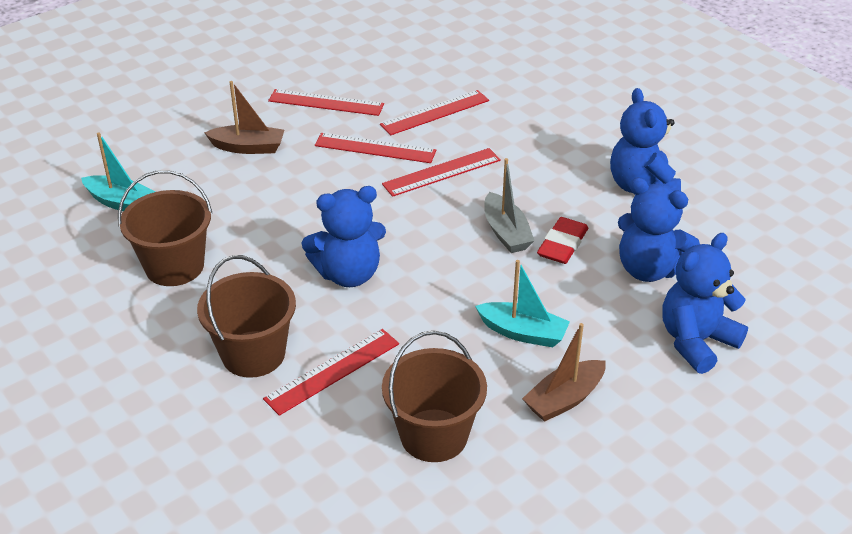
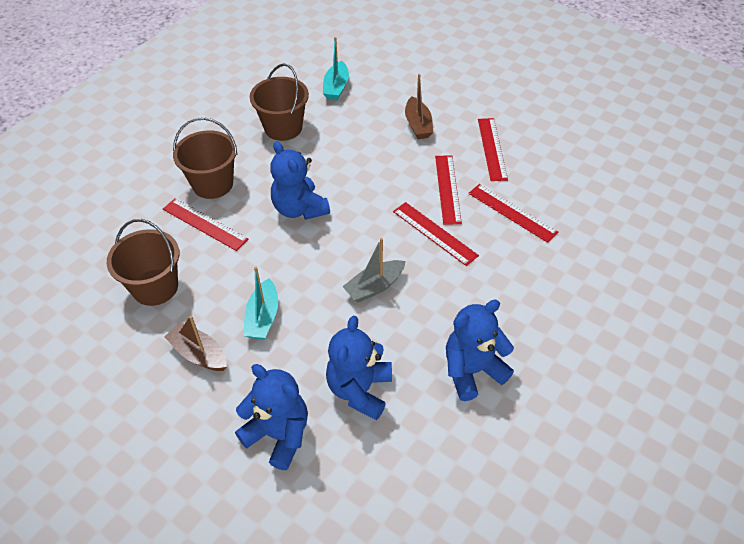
camera: 75 degrees right, 10 degrees up
red eraser [537,217,588,264] -> none

